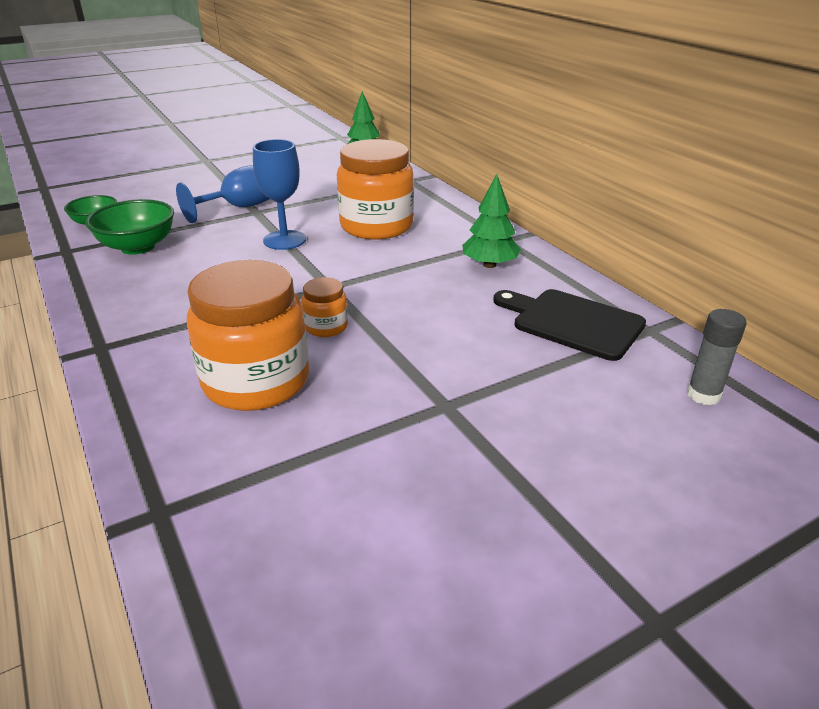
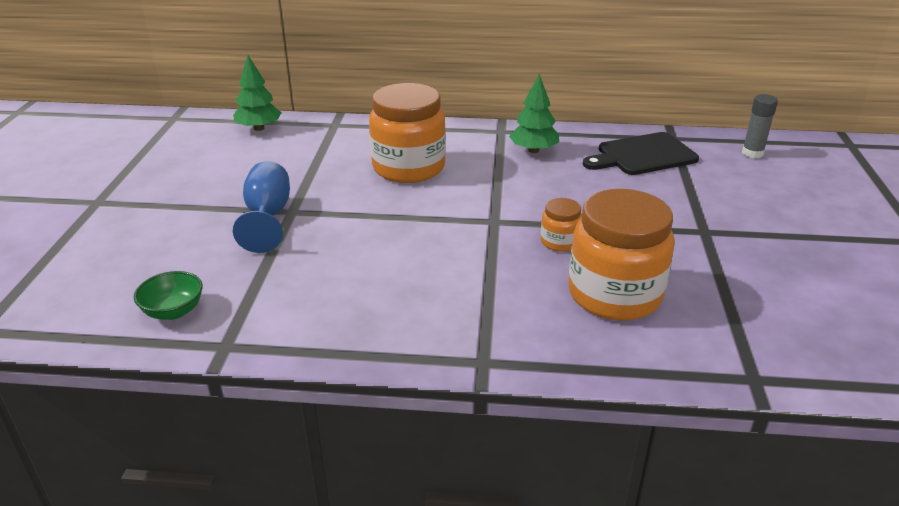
camera: 55 degrees left, 0 degrees up
green bowl [86,199,174,255] -> none
blue goblet [253,139,306,250] -> none

